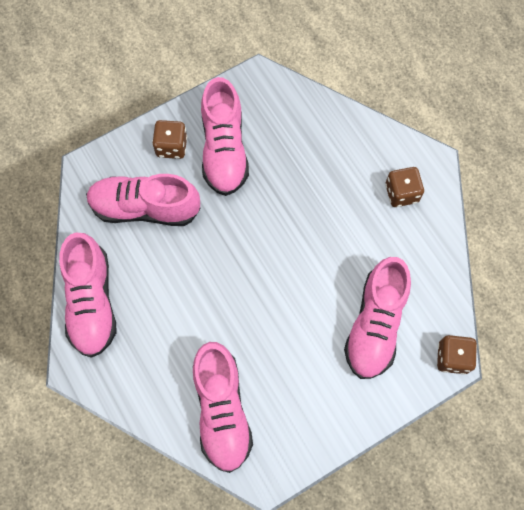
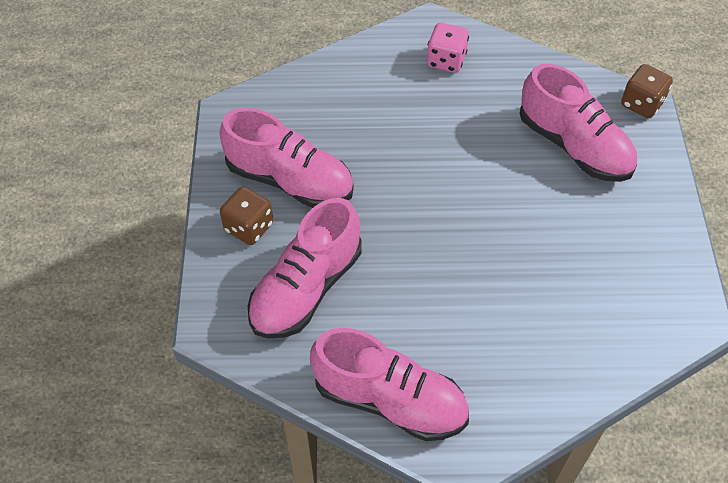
camera: 60 degrees left, 15 degrees down
pink shoe [193,342,253,473] -> none
brown dice [385,167,424,207] -> pink dice [427,23,469,73]

